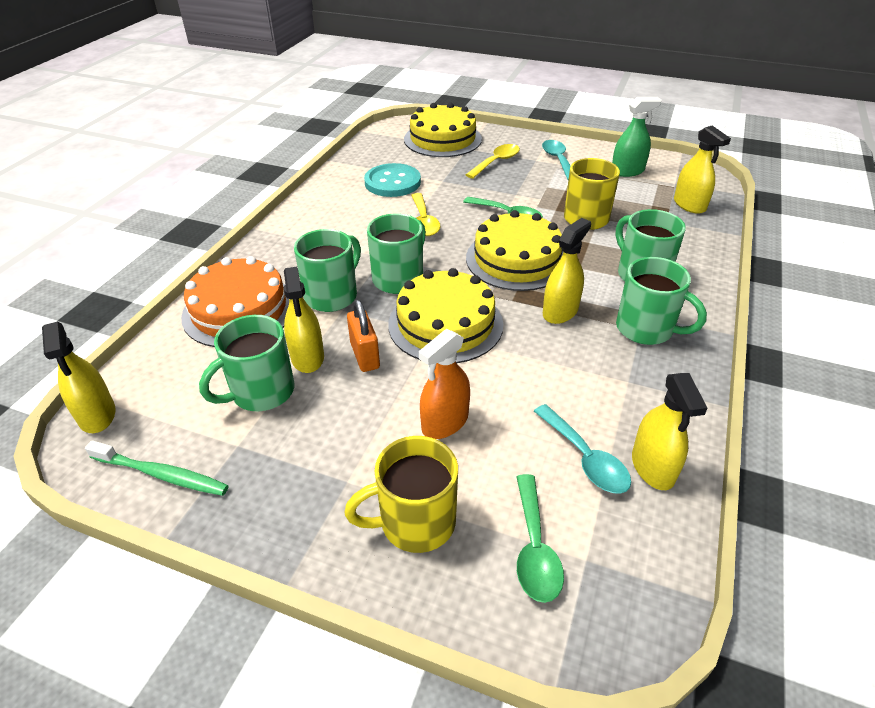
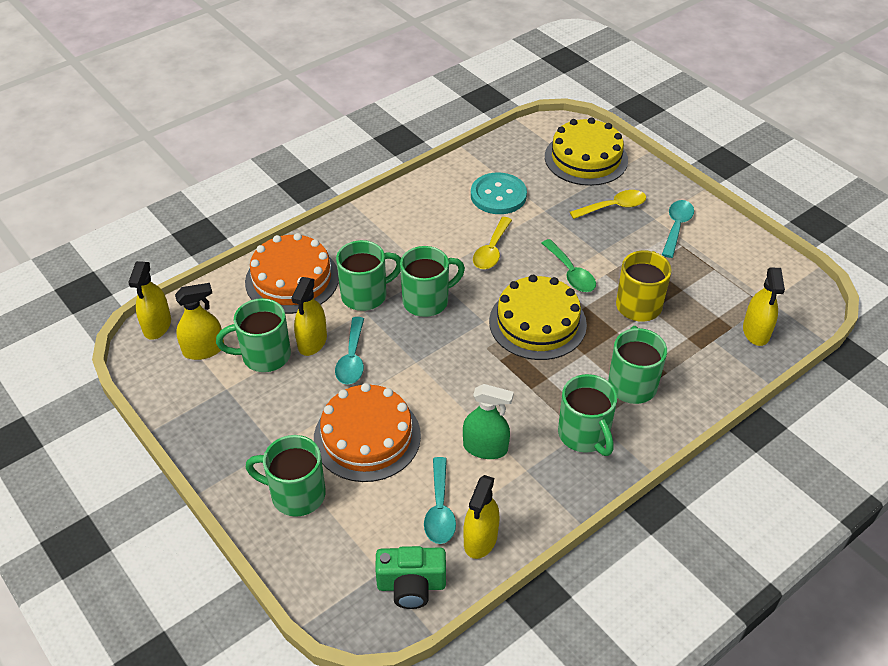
camera: 30 degrees right, 5 degrees up
green toothbrush [85,440,229,496] -> none
yellow mug [344,436,458,553] -> green mug [246,435,326,517]
orange padlock [347,299,380,372] -> turquoise spoon [335,317,364,384]
yellow cake [388,268,503,363] -> none
orange spray bottle [419,329,470,439] -> orange cake [314,383,421,482]
green spoon [516,474,564,603] -> none
yellow spray bottle [543,218,591,324] -> yellow spray bottle moved to [175,283,224,360]
green spray bottle [612,97,662,177] -> green spray bottle moved to [463,384,514,459]
none -> green camera [375,546,446,609]

